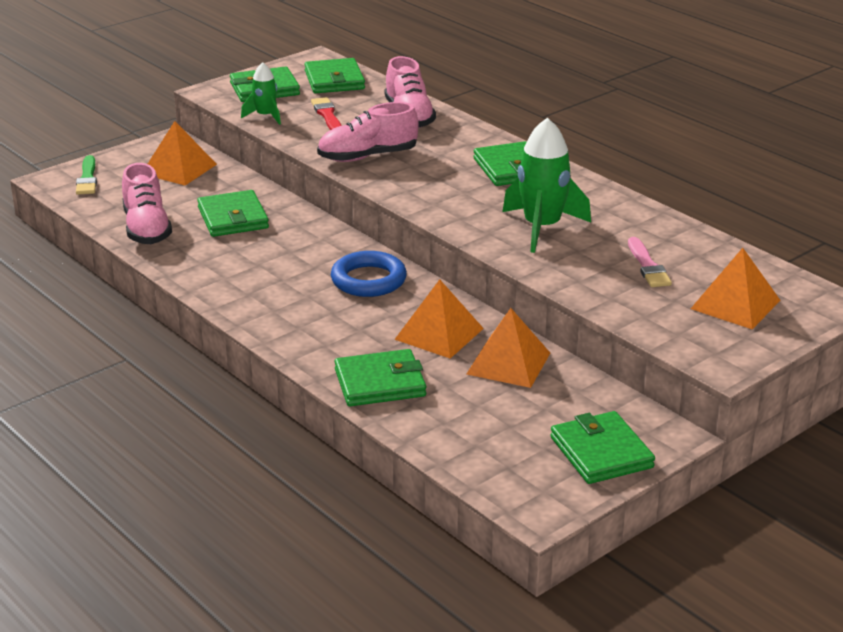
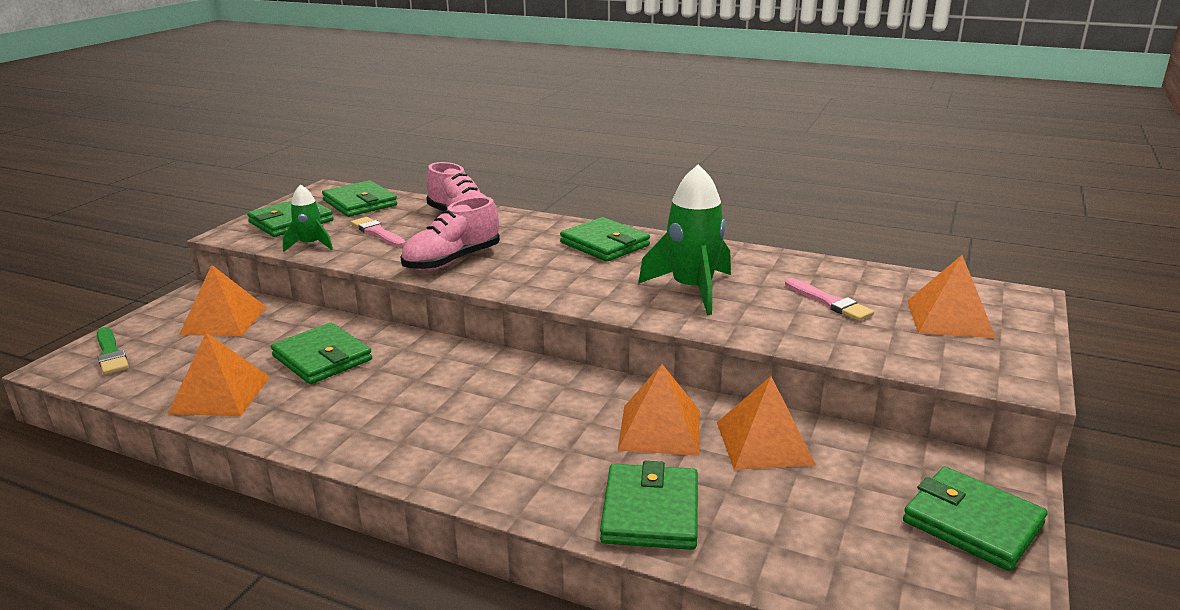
camera: 25 degrees left, 5 degrees down
pink shoe [122,163,172,244] -> orange pyramid [168,333,270,416]
red brush [311,97,342,130] -> pink brush [351,217,406,247]
blue ring [331,251,407,297] -> none
green wallet [334,349,426,406] -> green wallet turned 45 degrees counterclockwise [600,461,698,550]

